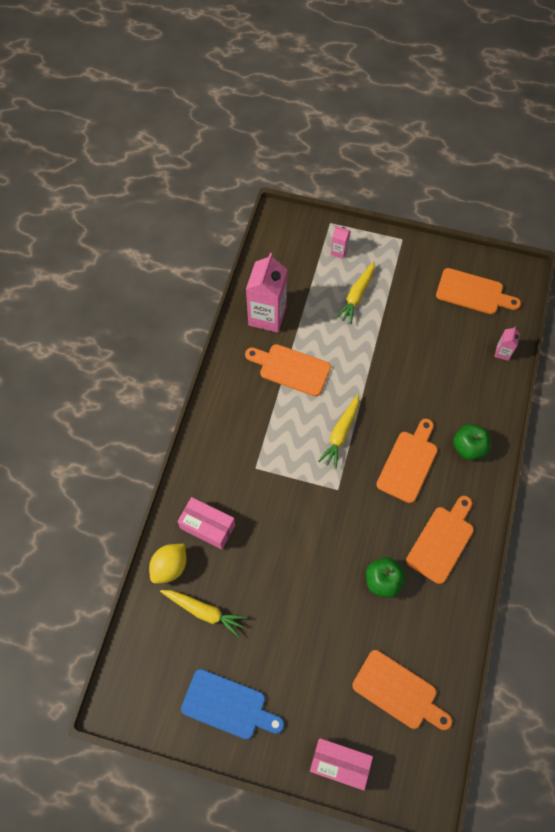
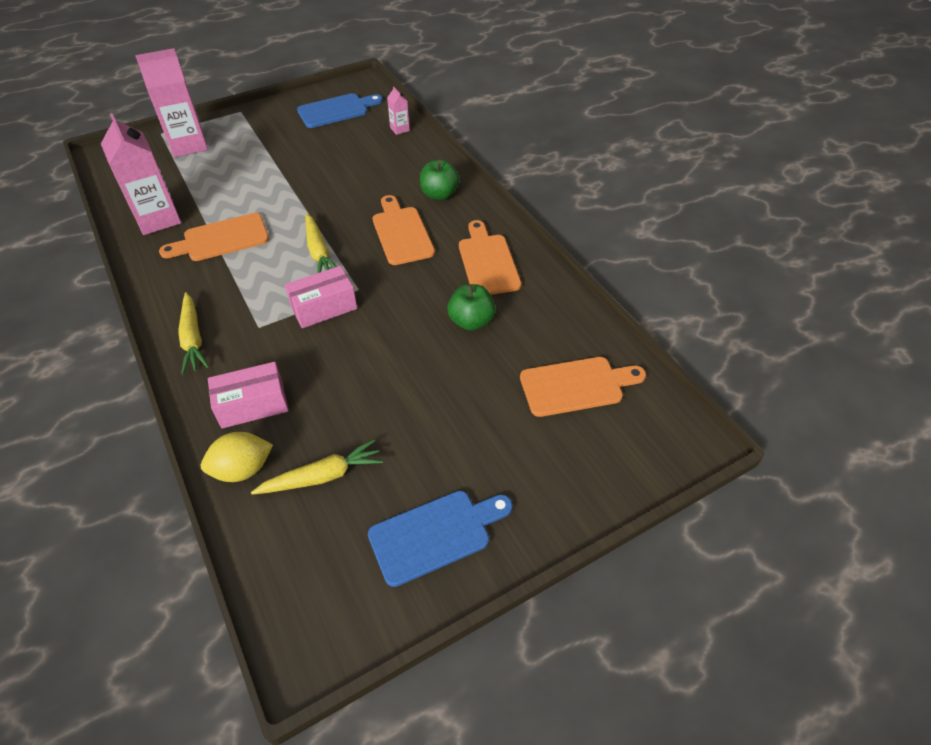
camera: 45 degrees left, 15 degrees down
yellow lemon [149,544,187,584] -> yellow lemon turned 75 degrees clockwise [201,432,273,482]
pink box [310,738,373,790] -> pink box moved to [285,266,357,328]
pink carton [331,226,351,259] -> pink carton [135,48,208,157], size x2.19
yellow carrot [335,261,375,324] -> yellow carrot moved to [179,292,209,374]
orange cutting board [436,268,521,314] -> blue cutting board [297,93,383,128]

